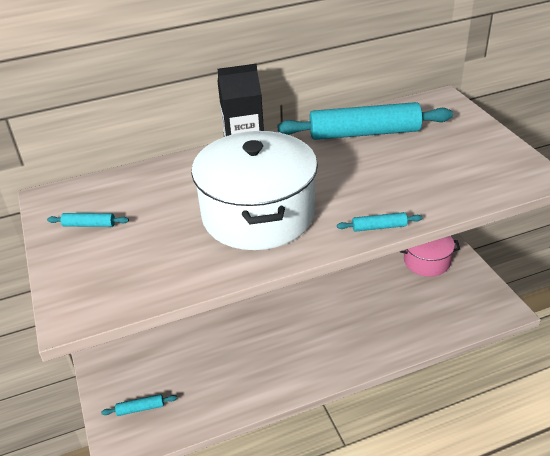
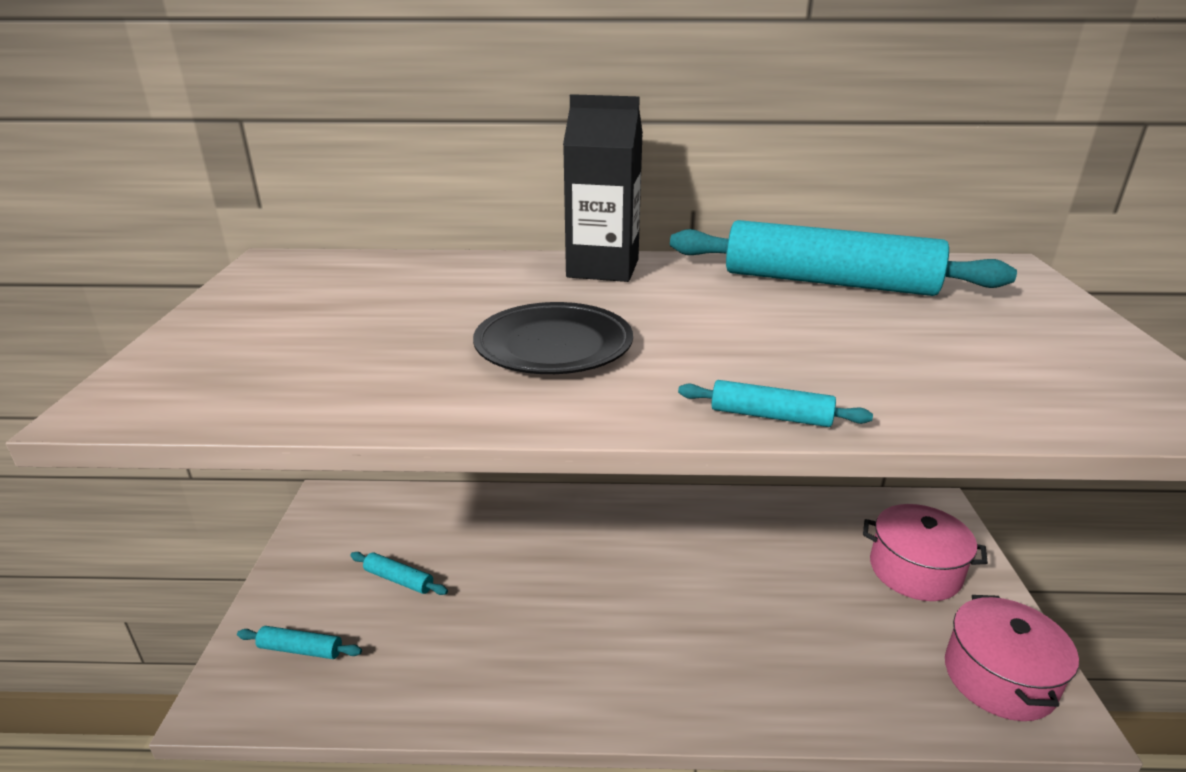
camera: 20 degrees right, 10 degrees down
turquoise rolling pin [47,213,129,227] -> turquoise rolling pin moved to [350,552,448,595]
white pot [191,131,318,250] -> black plate [473,302,633,374]
none -> pink pot [945,595,1079,721]

